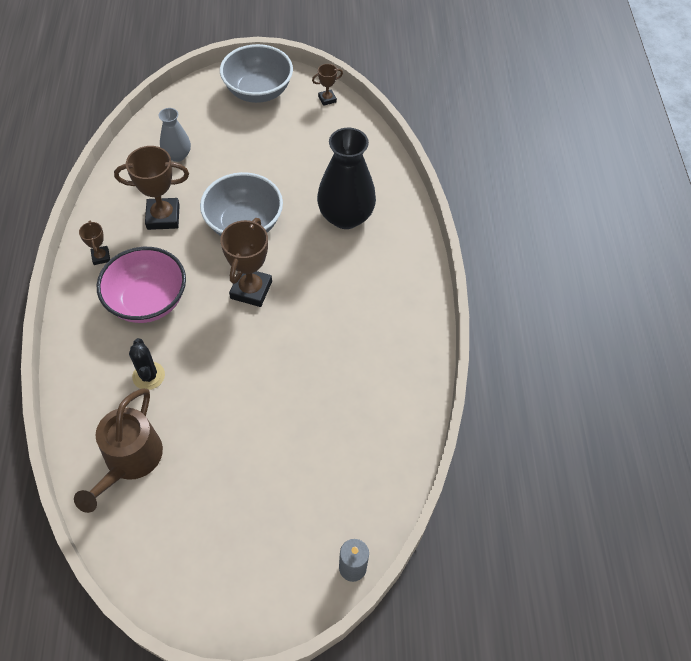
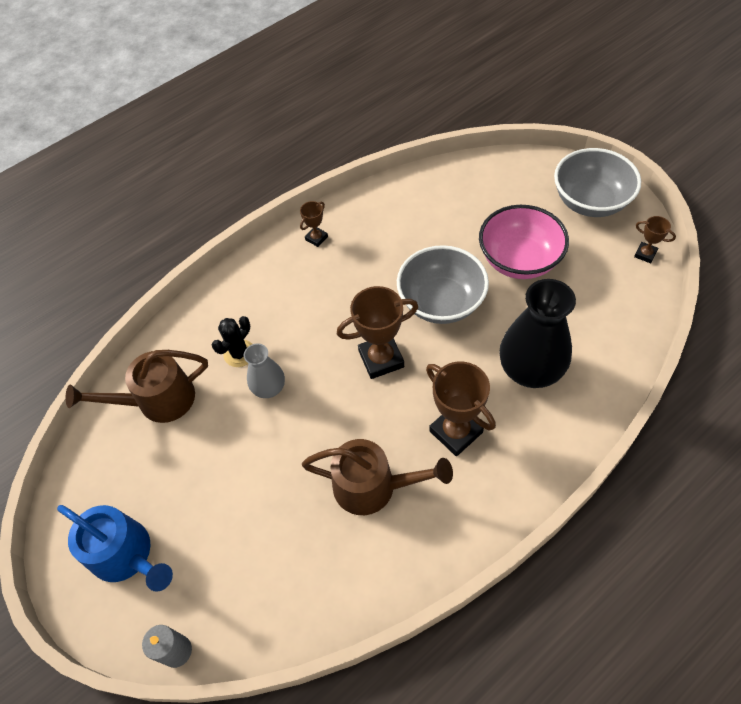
camera: 60 degrees right, 0 degrees up
pink bowl [97,247,186,323] -> pink bowl moved to [479,205,569,279]
brown trophy [114,146,189,230] -> brown trophy moved to [426,362,496,456]
grey vase [158,108,191,162] -> grey vase moved to [244,343,285,398]
none -> blue watering can [57,505,173,592]
none -> brown watering can [302,439,453,515]

